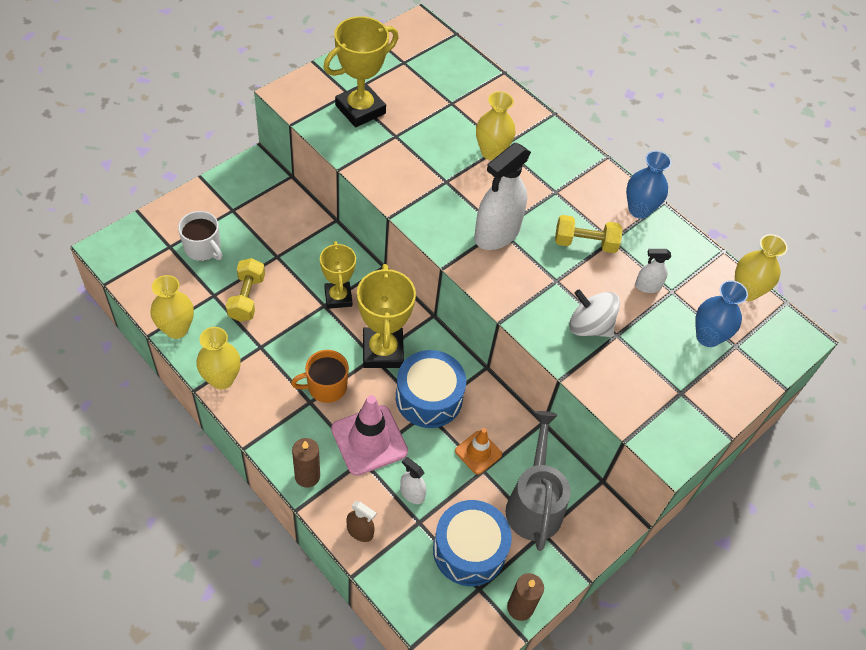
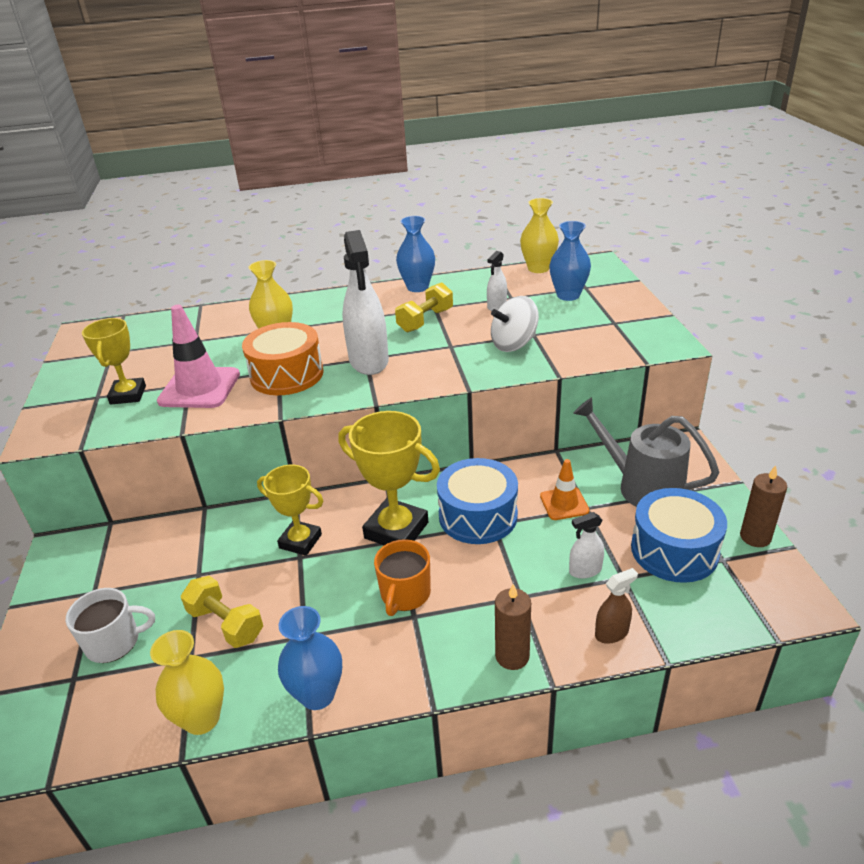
camera: 50 degrees left, 20 degrees down
yellow vase [196,327,241,390] -> blue vase [278,606,342,710]
yellow trophy [323,16,398,127] -> yellow trophy [82,318,146,405], size x0.66
pink traffic cone [331,395,408,476] -> pink traffic cone moved to [157,305,240,408]
none -> orange drum [242,322,324,395]

